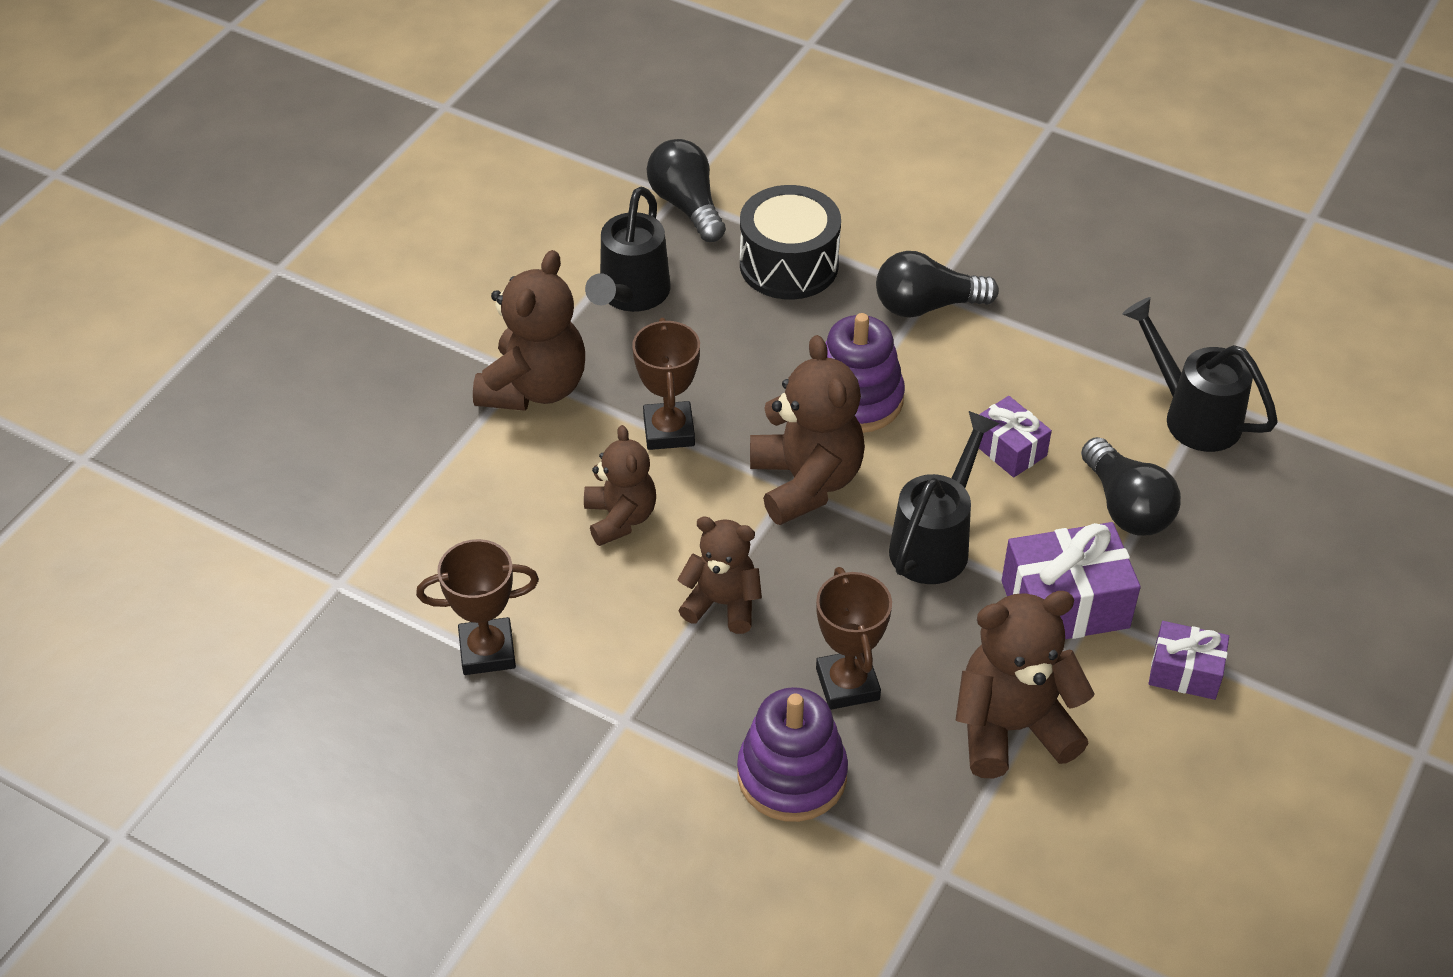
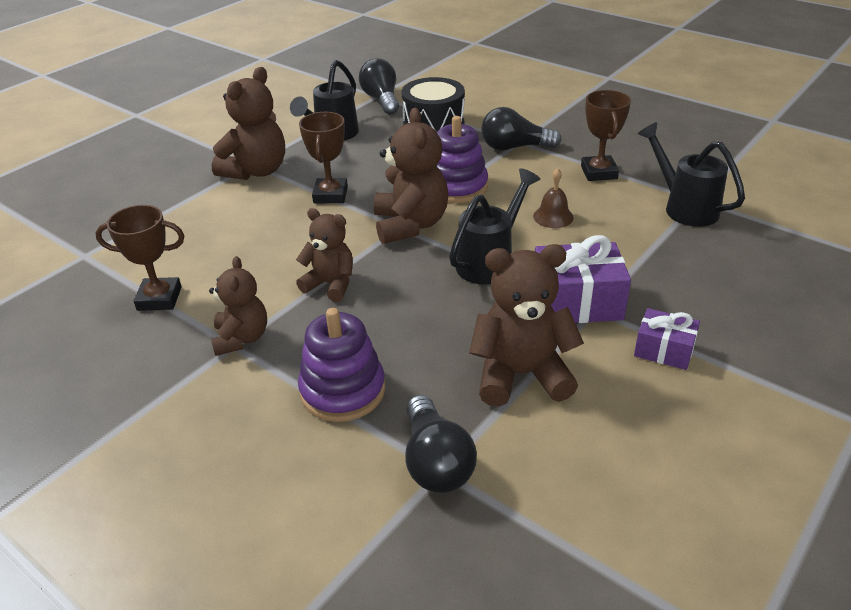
camera: 10 degrees right, 10 degrees down
brown teddy bear [584,425,656,546] -> brown teddy bear moved to [209,256,267,356]
brown trophy [816,567,892,710] -> brown trophy moved to [581,90,631,181]
purple gift [979,396,1052,478] -> brown bell [533,168,574,228]
black light bulb [1081,437,1181,536] -> black light bulb moved to [405,395,477,493]

